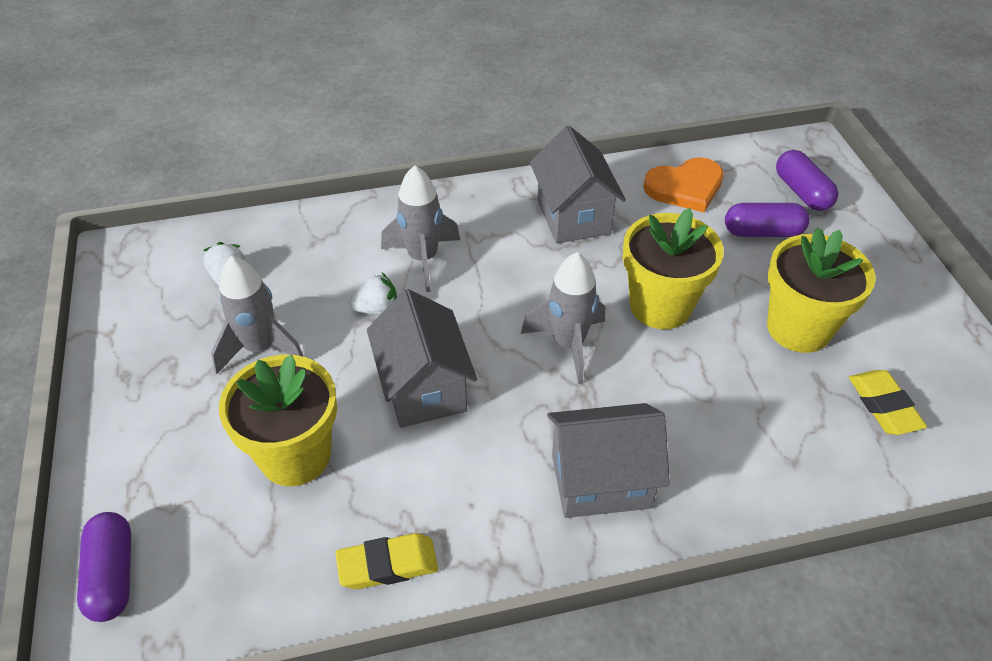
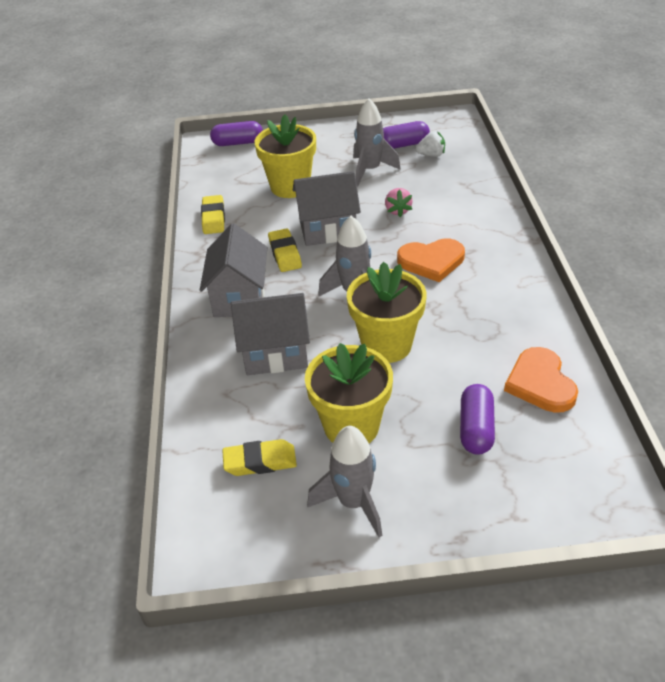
camera: 100 degrees right, 5 degrees down
white strawberry [349,273,397,315] -> pink strawberry [385,188,413,217]
grey rocket [381,166,460,292] -> grey rocket moved to [307,426,382,537]
grey house [530,126,626,244] -> grey house moved to [231,293,310,375]
purple capsule [776,150,839,211] -> purple capsule moved to [383,121,430,149]
none -> yellow eraser [268,228,302,272]
none -> orange heart [397,238,465,282]

